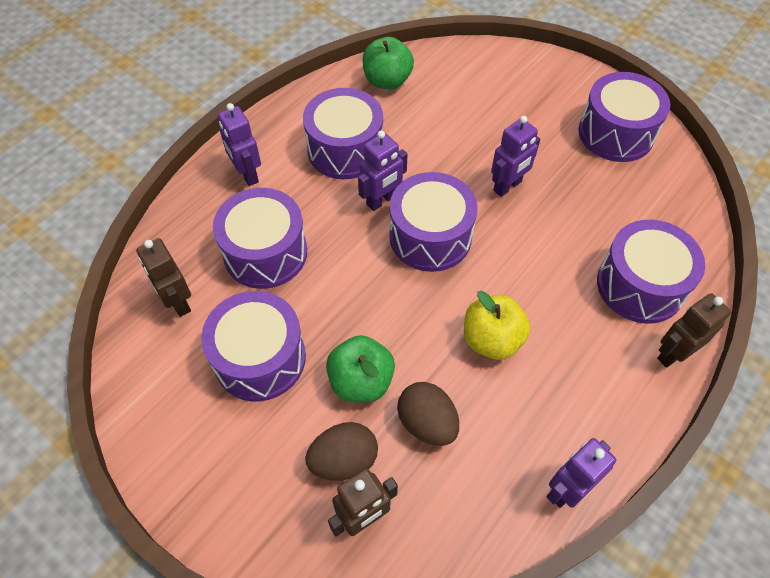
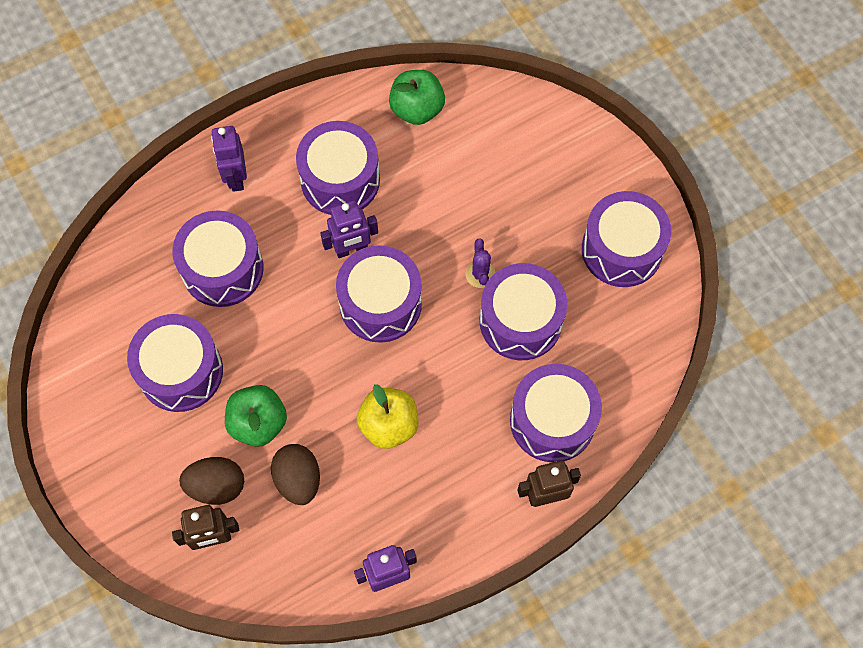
camera: 20 degrees right, 10 degrees up
brown robot [136,238,191,317] -> none
purple robot [491,116,540,197] -> purple cactus [466,238,496,288]
none -> purple drum [480,263,567,360]

